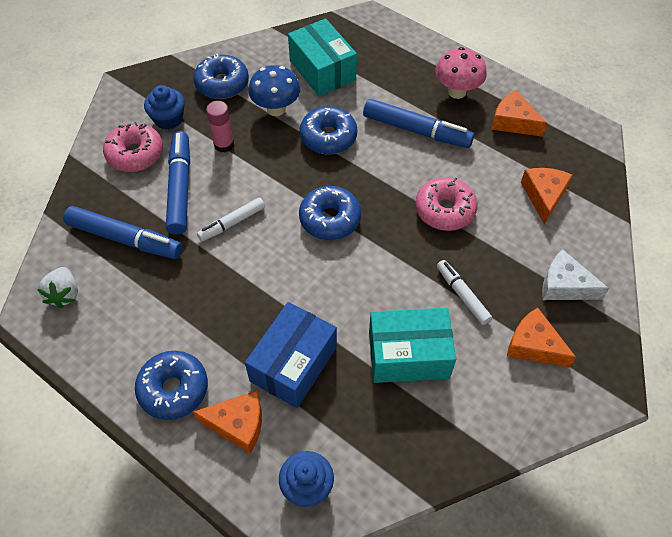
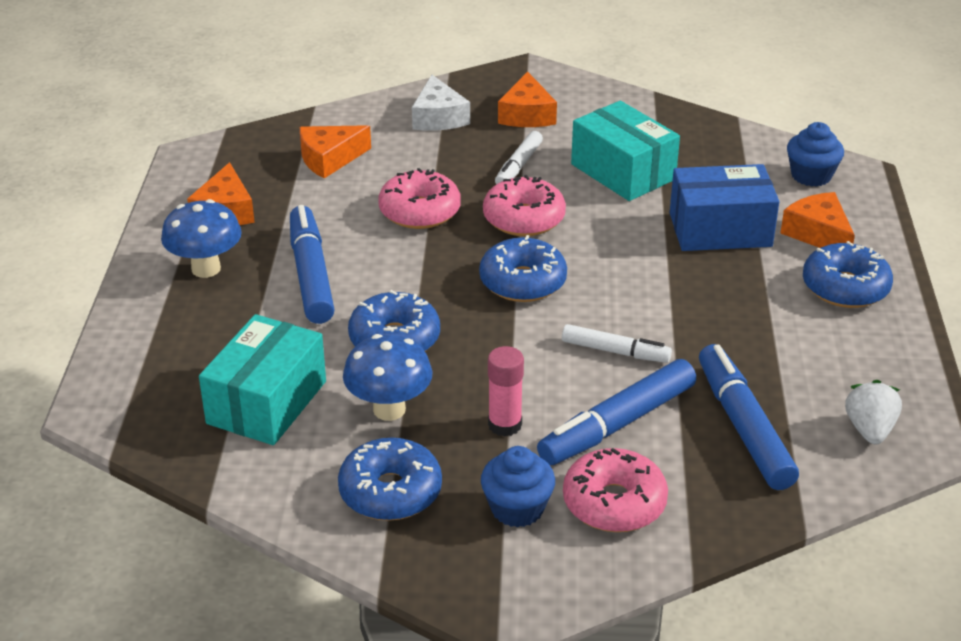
camera: 125 degrees left, 20 degrees down
white strawberry [37,267,78,308] -> white strawberry turned 45 degrees counterclockwise [845,380,902,444]
pink mushroom [435,47,487,99] -> blue mushroom [161,199,242,278]
none -> pink donut [483,175,566,236]

